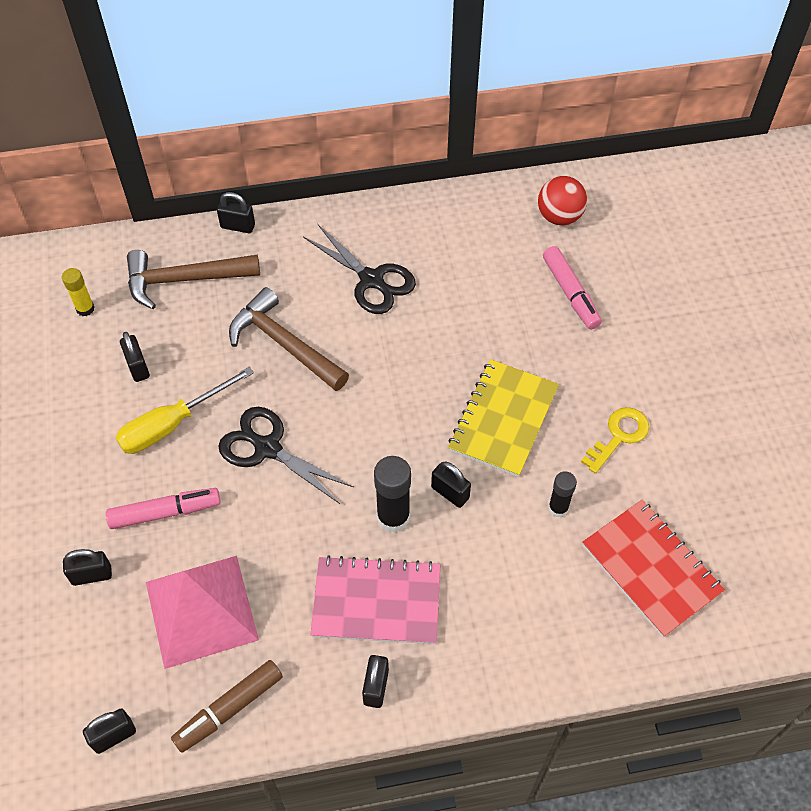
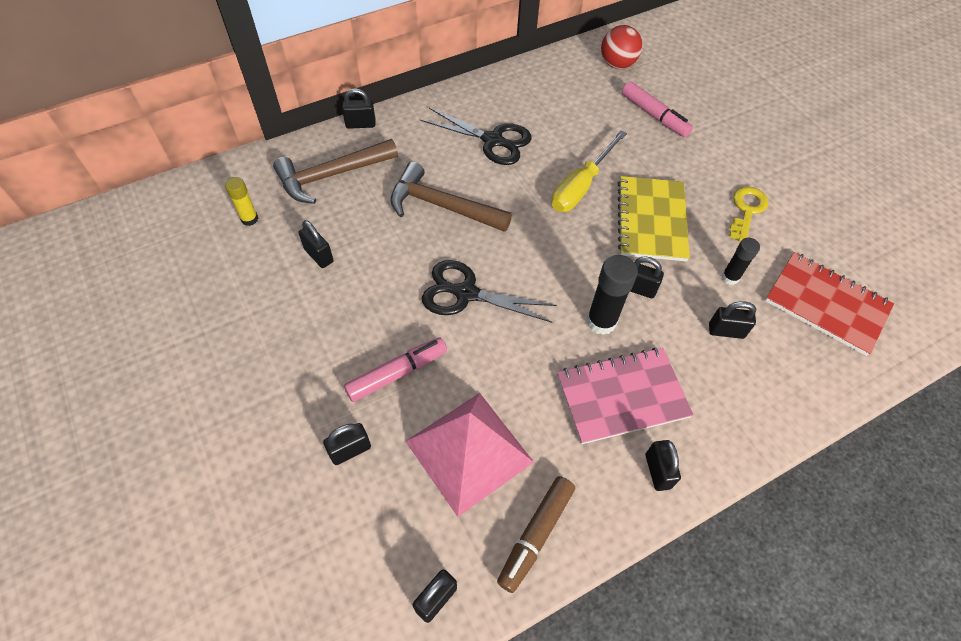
camera: 20 degrees left, 0 degrees up
yellow screwdriver [116,367,254,454] -> yellow screwdriver moved to [552,130,627,212]
none -> black padlock [709,301,756,339]

